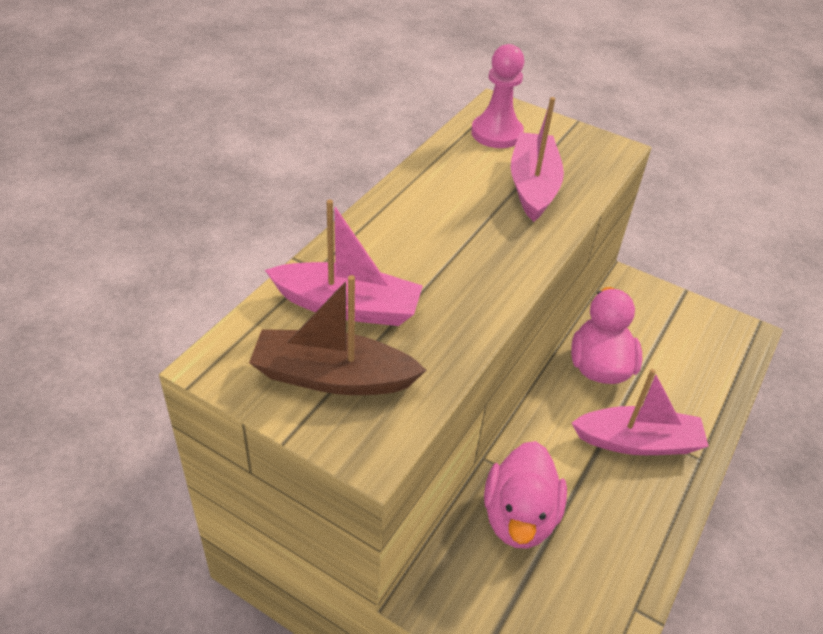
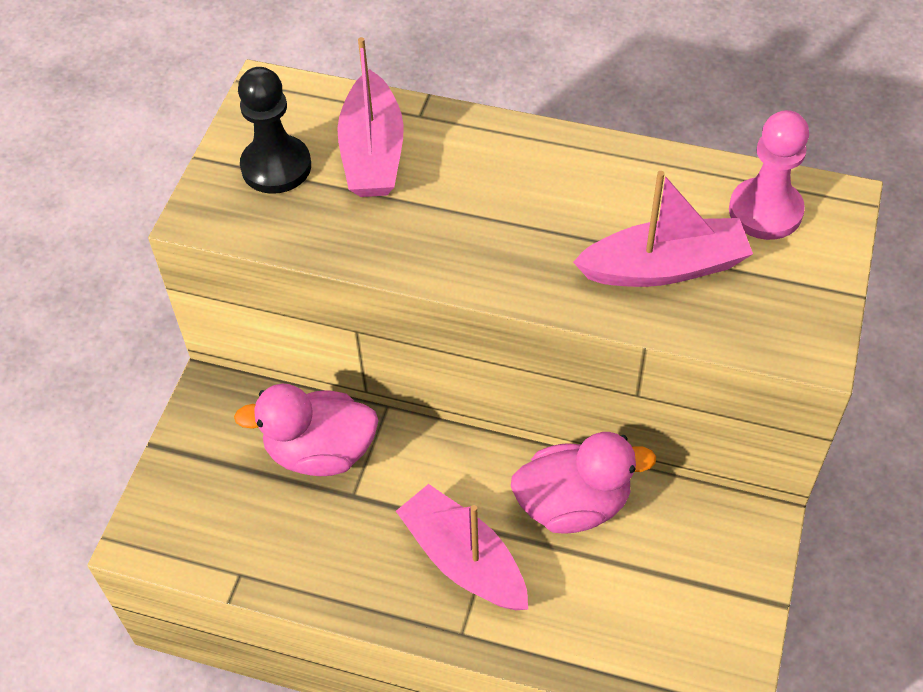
camera: 80 degrees right, 10 degrees up
brown boat [249,275,426,395] -> black pawn [238,67,311,194]
pink boat [572,369,709,455] -> pink boat turned 150 degrees clockwise [396,484,528,610]

